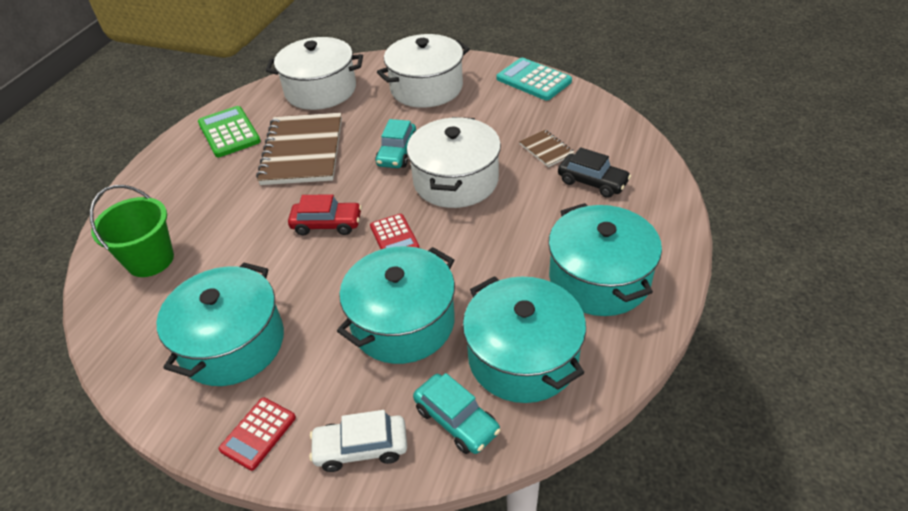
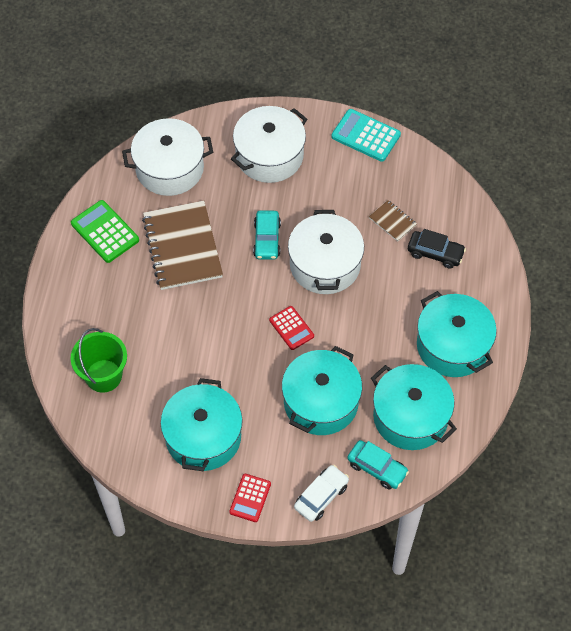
camera: 15 degrees left, 15 degrees up
red car [288,194,362,236] -> none
white car [309,410,407,472] -> white car turned 150 degrees clockwise [294,465,349,522]

